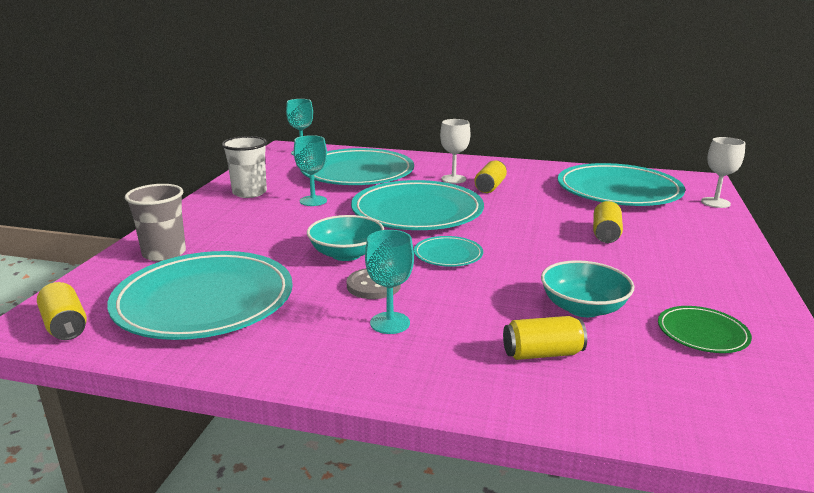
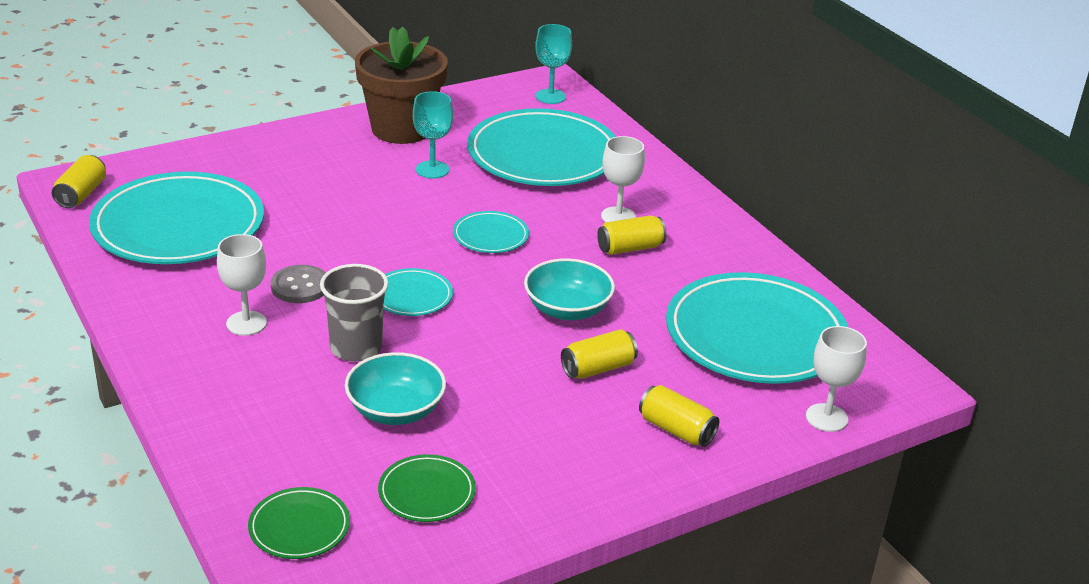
camera: 45 degrees right, 10 degrees up
grey cup [125,184,186,261] -> grey cup moved to [320,264,388,361]
white cup [222,136,267,198] -> brown flower pot [355,26,448,144]
turquoise bowl [307,215,384,261] -> turquoise bowl moved to [524,258,615,320]
turquoise plate [351,180,484,230] -> turquoise plate [453,211,529,253], size x0.45
turquoise goblet [365,230,414,334] -> white goblet [217,234,267,336]
yellow can [503,316,587,360] -> yellow can moved to [639,385,719,447]
none -> green plate [248,487,350,559]

